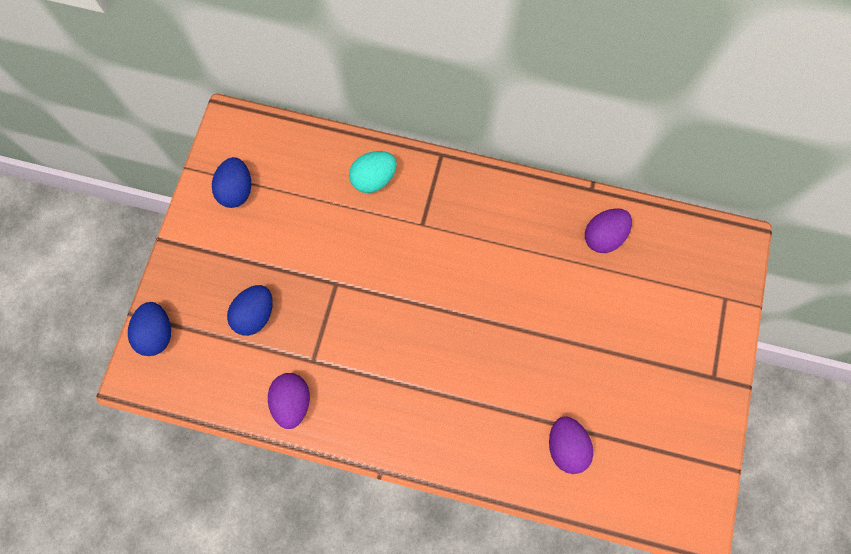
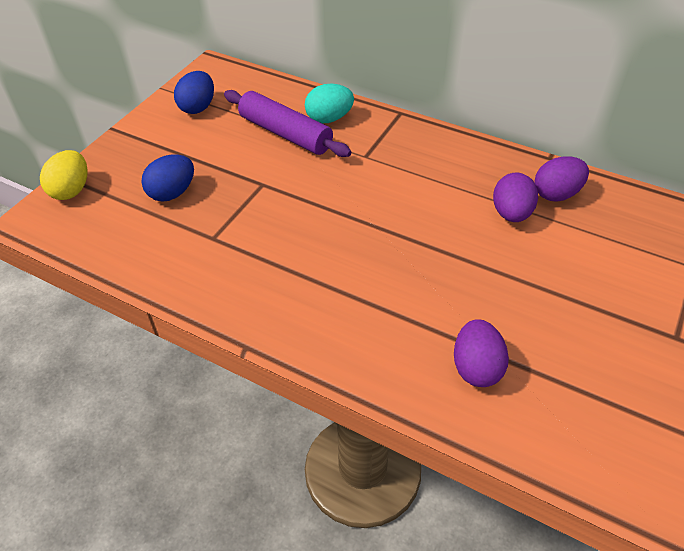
camera: 15 degrees right, 25 degrees down
blue egg [128,302,171,356] -> yellow egg [40,150,88,200]
purple egg [268,373,310,429] -> purple egg moved to [493,173,538,222]
none -> purple rolling pin [224,90,351,157]

